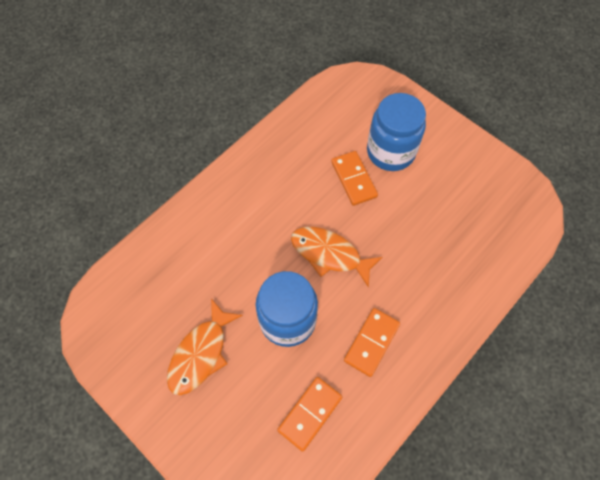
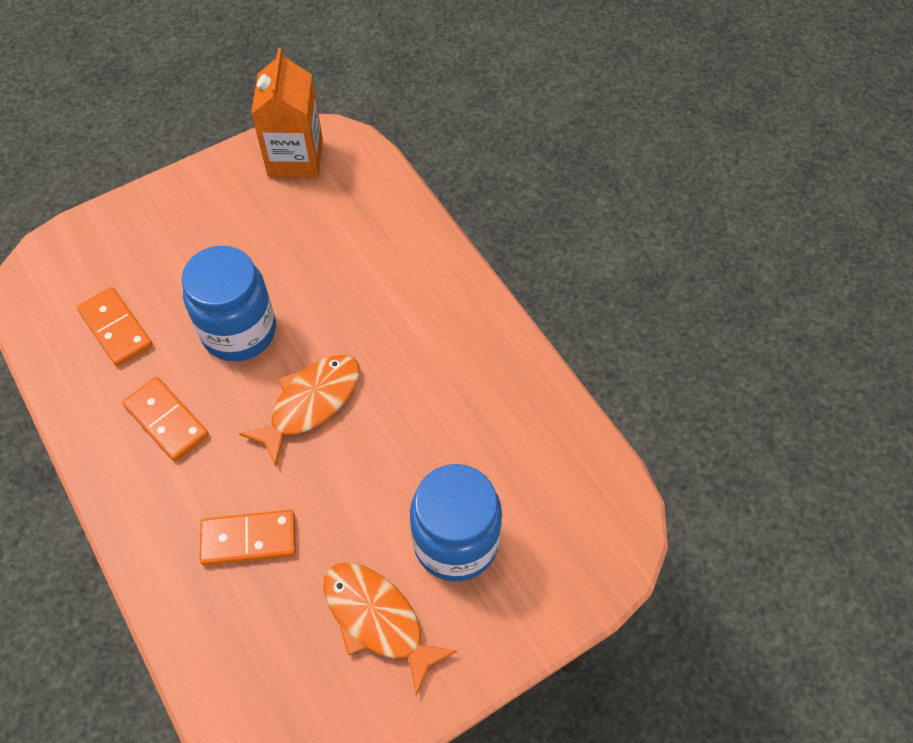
camera: 105 degrees right, 5 degrees down
orange fish [167,299,243,395] -> orange fish moved to [323,563,457,696]
orange domino [331,151,378,206] -> orange domino moved to [200,510,296,566]
none -> orange carton [251,48,323,178]

